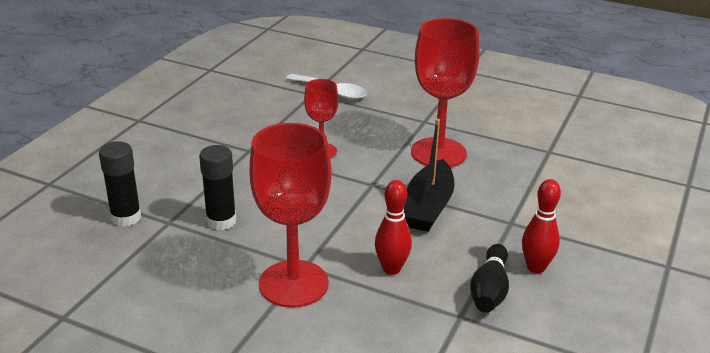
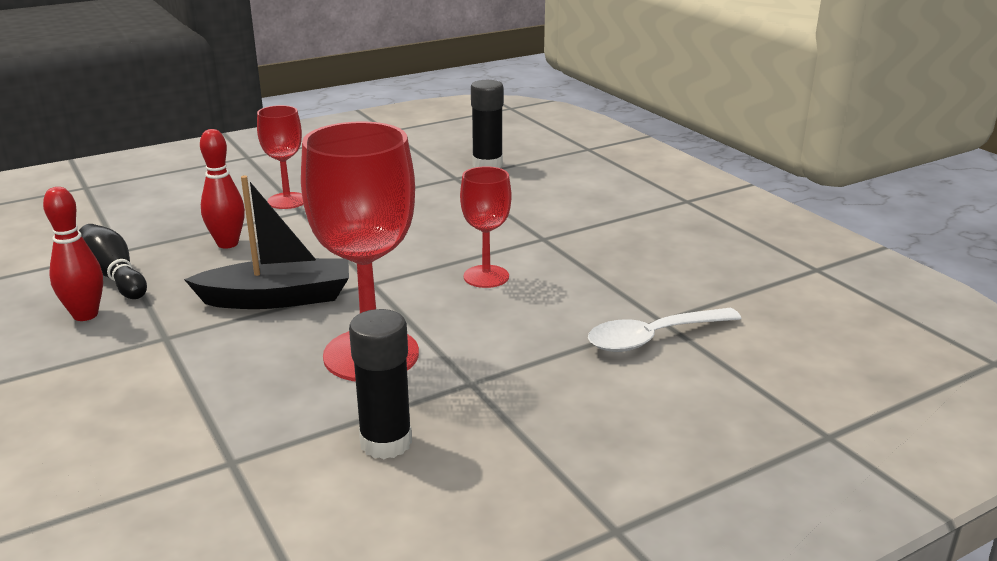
camera: 125 degrees right, 5 degrees down
black glue stick [199,145,236,230] -> black glue stick moved to [349,309,412,459]
red goblet [249,123,332,308] -> red goblet [257,105,304,209], size x0.55
black boat [404,119,455,232] -> black boat turned 120 degrees clockwise [184,175,349,309]

